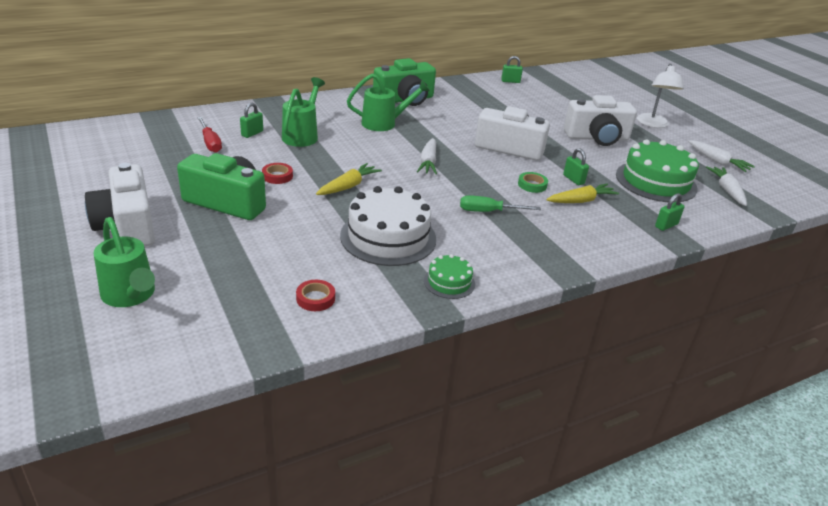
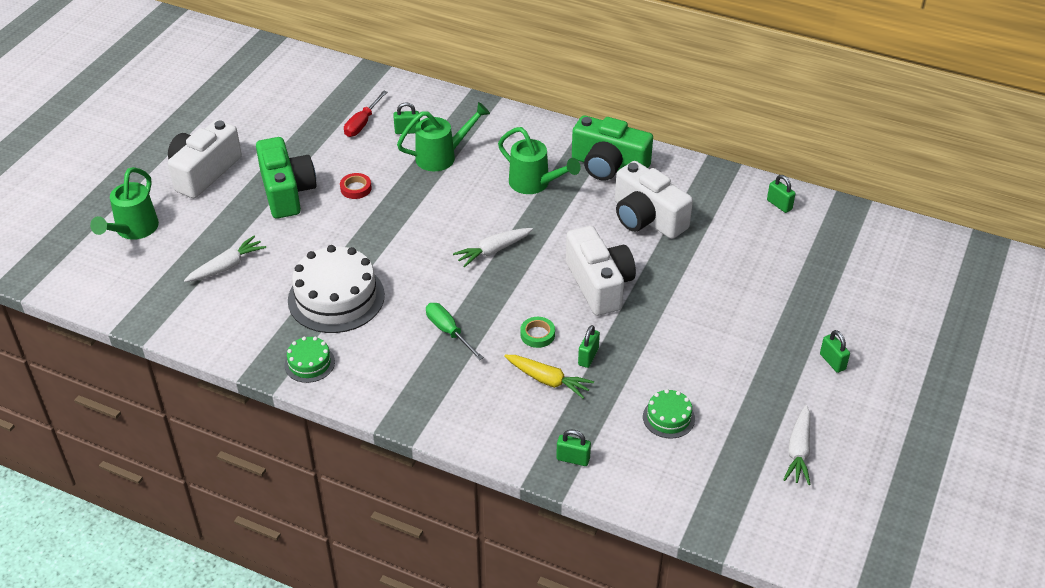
camera: 55 degrees right, 10 degrees up
red tape [296,280,335,311] -> none
yellow carrot [316,163,382,195] -> none
white camera [564,95,637,146] -> white camera moved to [615,161,693,239]
green cake [616,139,699,203] -> green cake [643,389,695,439], size x0.50
white lamp [637,64,684,128] -> green padlock [820,330,850,373]
white carrot [706,166,747,206] -> white carrot moved to [184,236,266,282]

